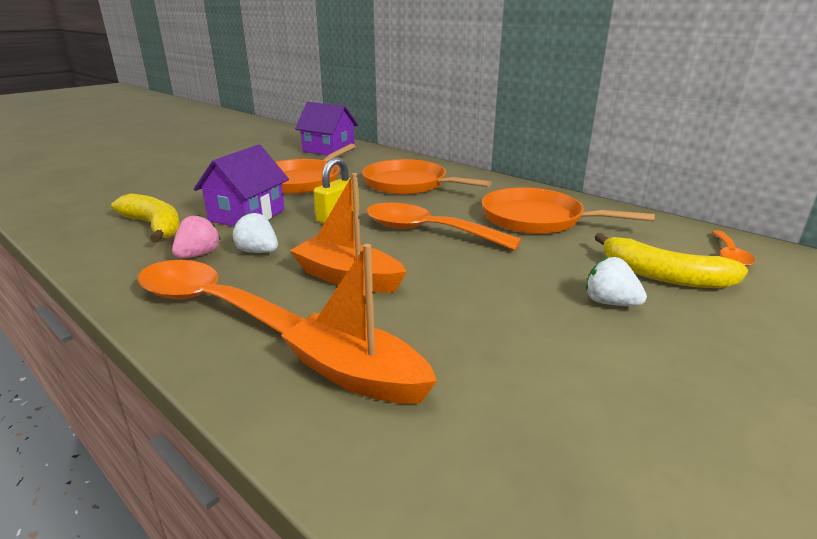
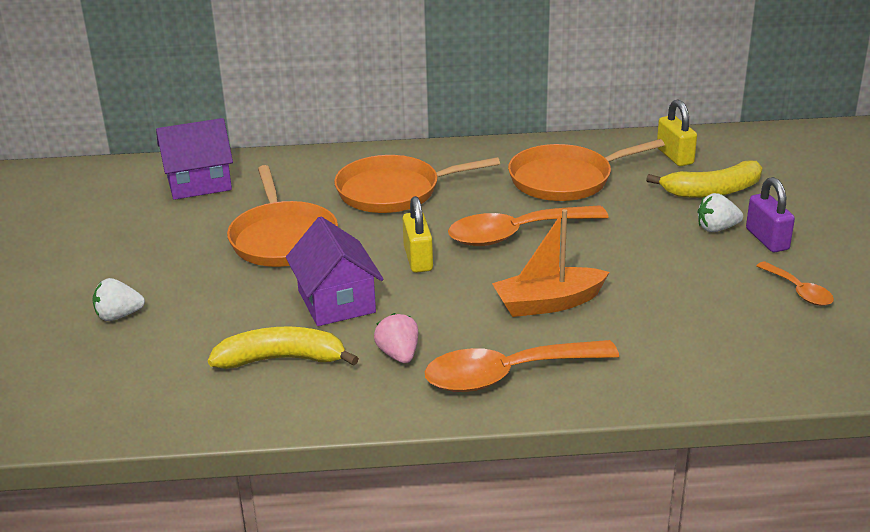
camera: 45 degrees left, 5 degrees up
white strawberry [233,213,278,253] -> white strawberry moved to [92,278,145,321]
orange boat [281,244,437,404] -> none
orange spoon [712,230,755,267] -> orange spoon moved to [756,261,834,306]
none -> yellow padlock [657,99,697,166]
none -> purple padlock [746,177,795,252]

